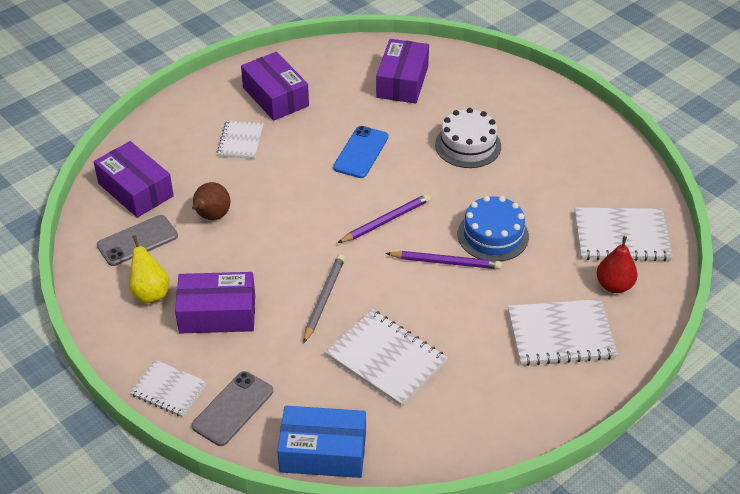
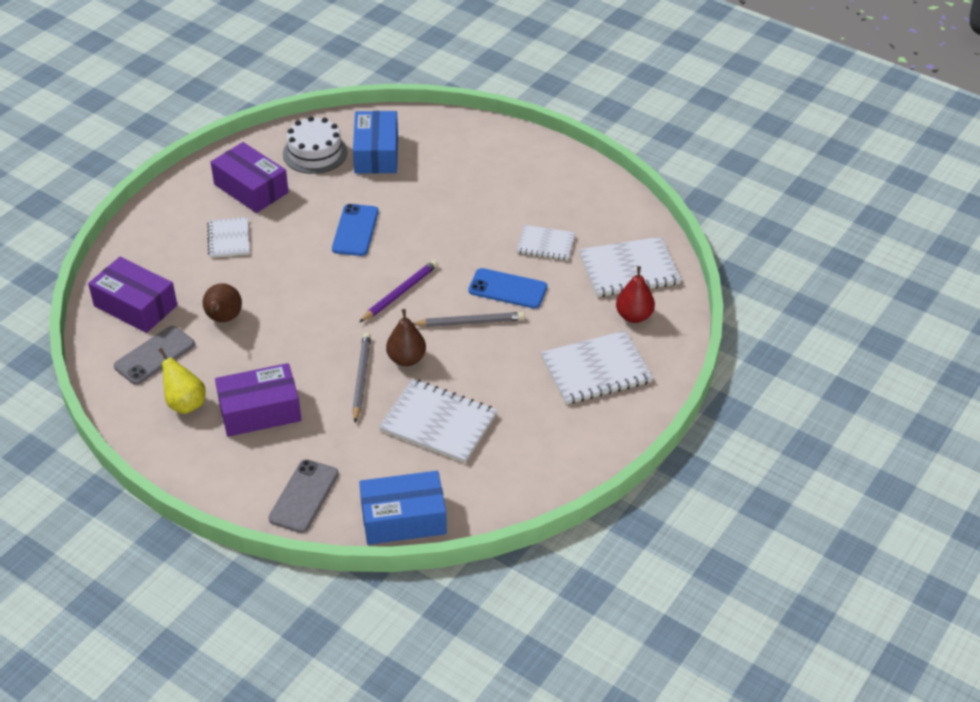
camera: 15 degrees left, 0 degrees up
white notebook [130,360,207,417] -> white notebook moved to [516,225,575,261]
purple box [376,39,429,104] -> blue box [353,111,398,173]
purple pencil [386,251,502,269] -> grey pencil [412,312,525,327]
white cake [435,108,501,168] -> white cake moved to [283,116,348,174]
blue cake [458,196,529,261] -> blue phone [469,268,547,309]
none -> brown pear [386,309,426,366]

